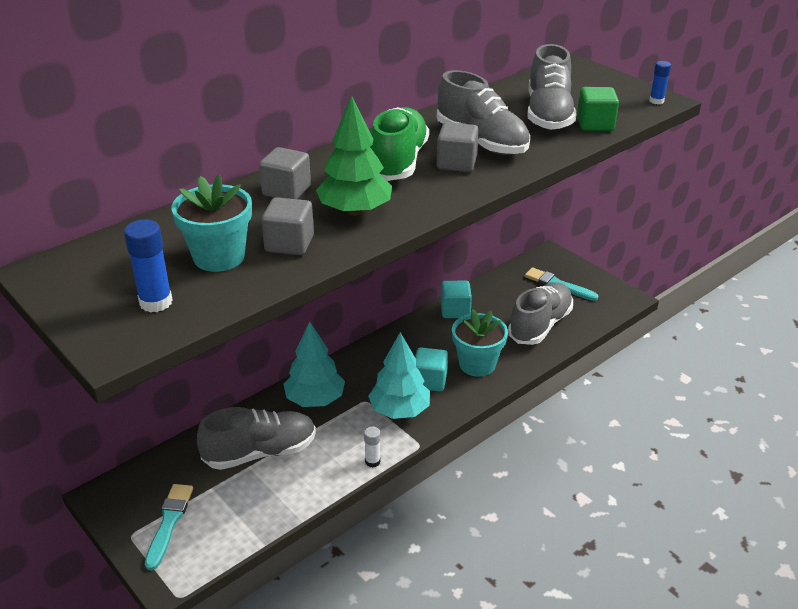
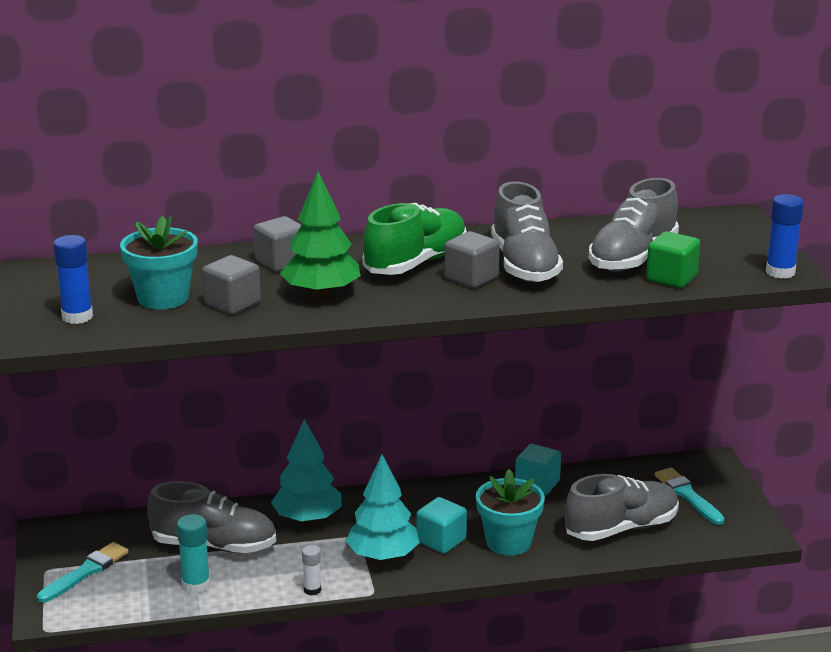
camera: 30 degrees right, 10 degrees down
blue glue stick [649,61,671,104] -> blue glue stick [766,194,804,279], size x1.58
none -> turquoise glue stick [177,514,210,594]

